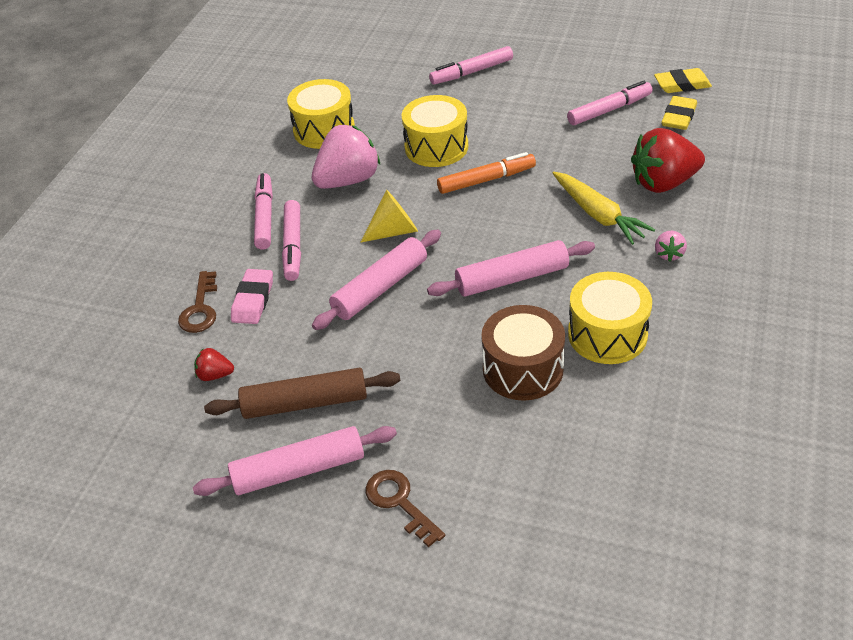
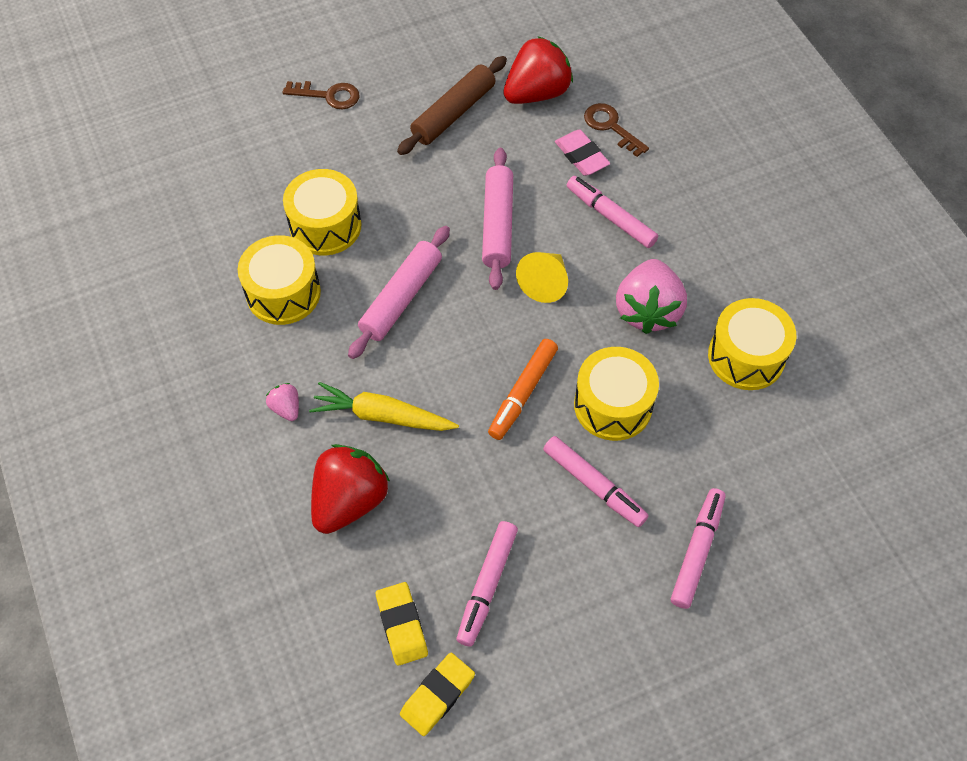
camera: 135 degrees right, 15 degrees up
pink rolling pin [193,426,397,496] -> none
red strawberry [194,348,234,381] -> red strawberry [503,36,573,104], size x2.19
pink marker [254,173,273,250] -> pink marker moved to [543,436,649,527]
brown drum [481,305,565,401] -> yellow drum [283,169,362,255]

